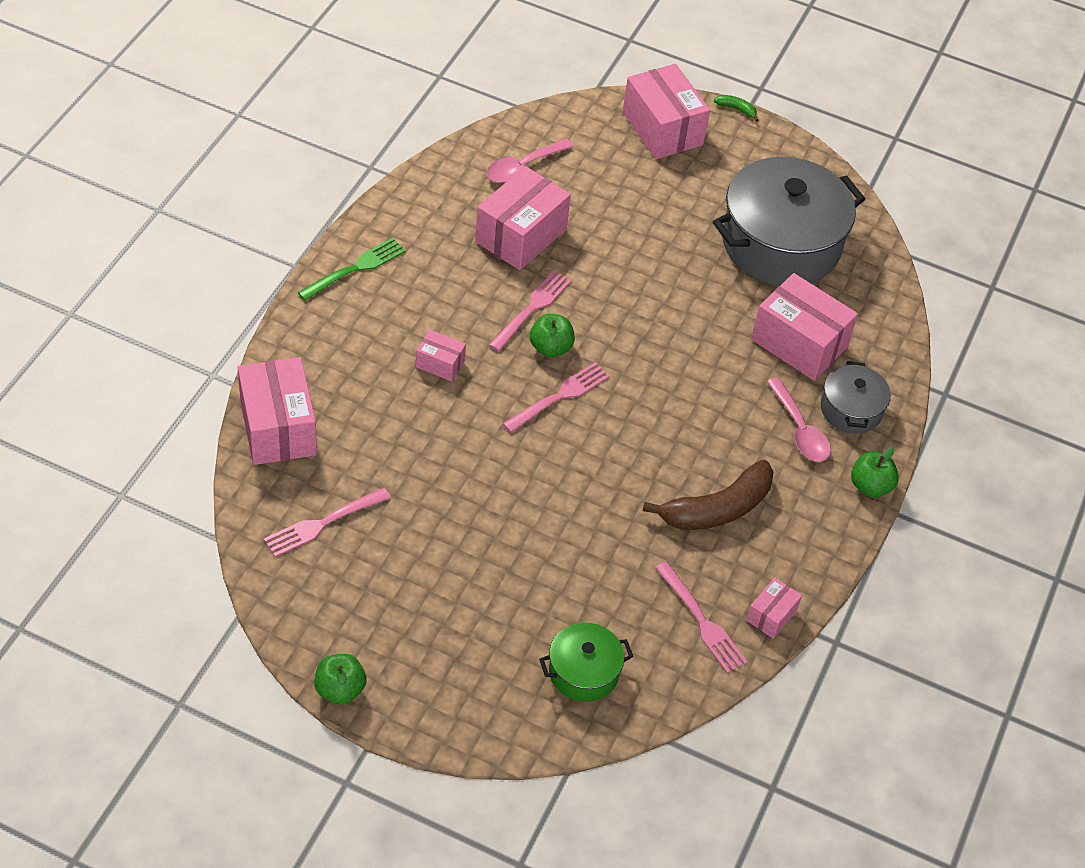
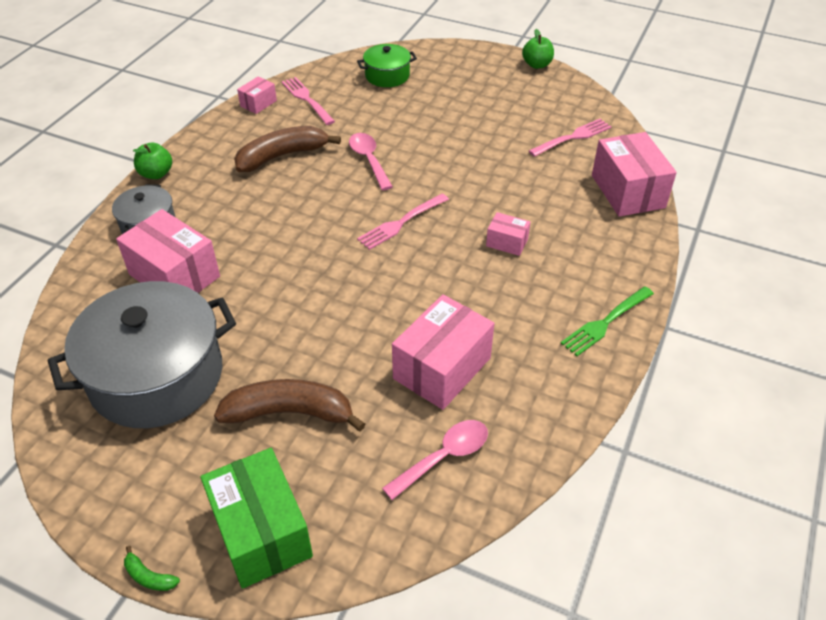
camera: 175 degrees left, 5 degrees down
pink fork [489,270,572,351] -> none
green apple [530,314,575,357] -> none
pink box [623,64,710,159] -> green box [200,448,313,589]
pink spoon [767,378,831,462] -> pink spoon moved to [349,133,393,190]
none -> brown banana [214,379,365,431]

